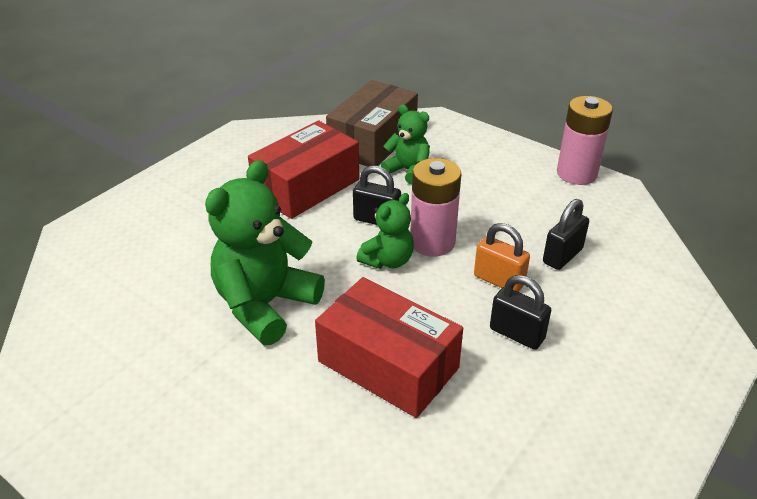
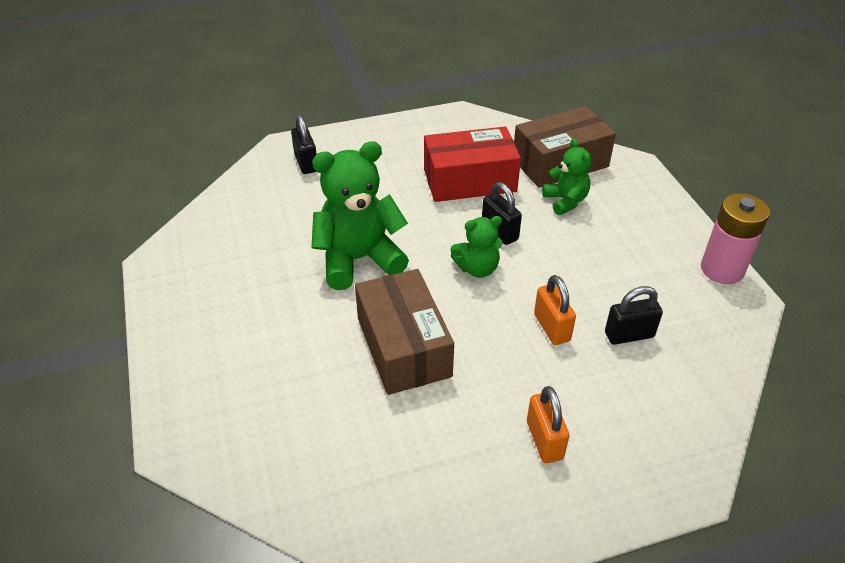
camera: 35 degrees right, 5 degrees up
red box [315,277,463,418] -> brown box [355,269,454,395]
pink battery [410,158,461,256] -> none
black padlock [490,275,551,350] -> black padlock moved to [291,115,317,174]
none -> orange padlock [527,386,569,463]

